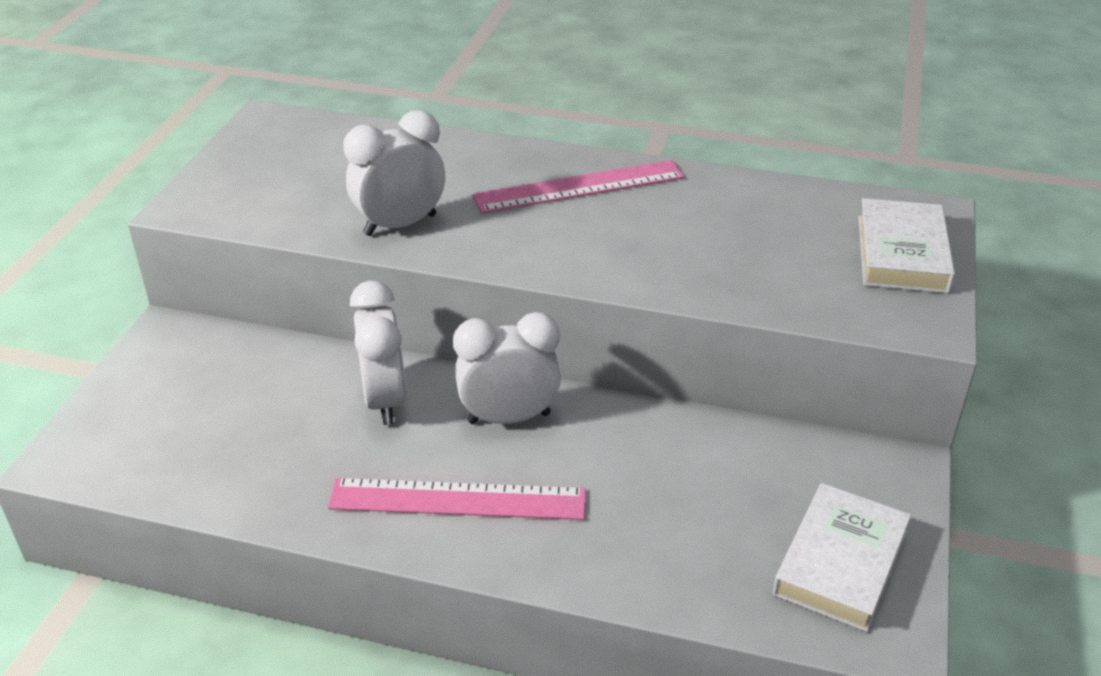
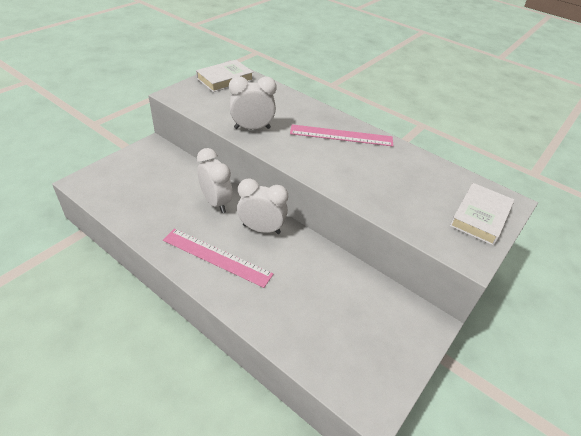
camera: 20 degrees right, 5 degrees up
white clock [350,281,407,425] -> white clock turned 45 degrees counterclockwise [197,148,233,213]
white book [773,483,911,632] -> white book moved to [196,60,253,92]

